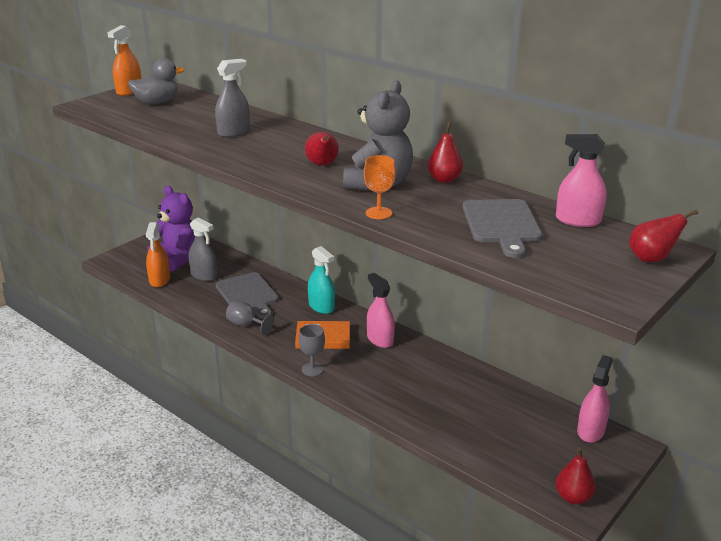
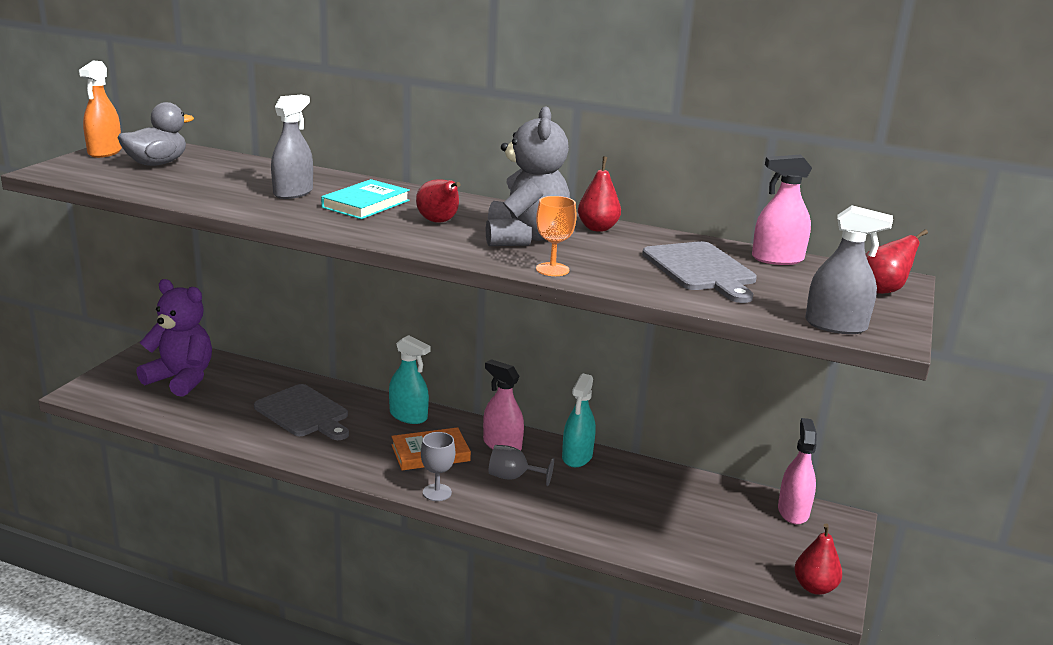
camera: 20 degrees left, 5 degrees down
orange spray bottle [146,222,170,287] -> none
grey spray bottle [189,217,217,281] -> grey spray bottle moved to [805,205,893,334]
grey goblet [226,300,274,335] -> grey goblet moved to [489,445,554,486]
none -> turquoise book [321,179,410,219]
none -> turquoise spray bottle [562,373,596,467]

